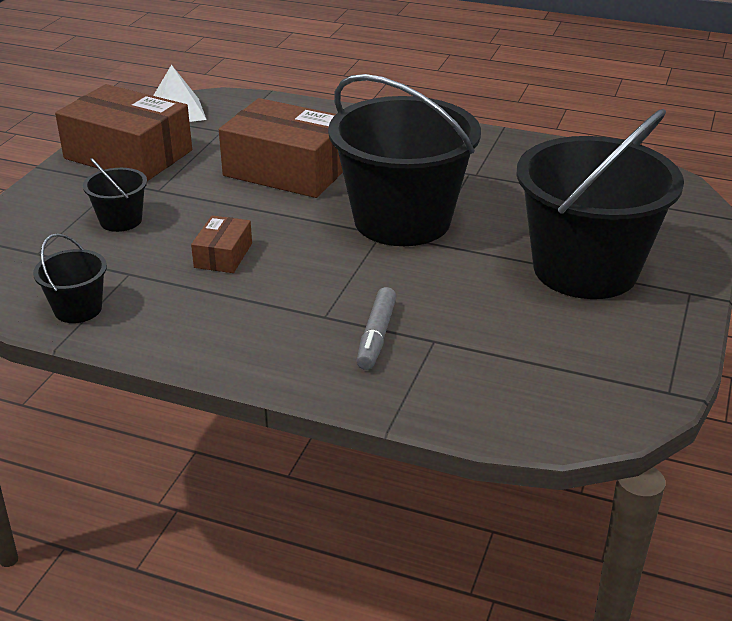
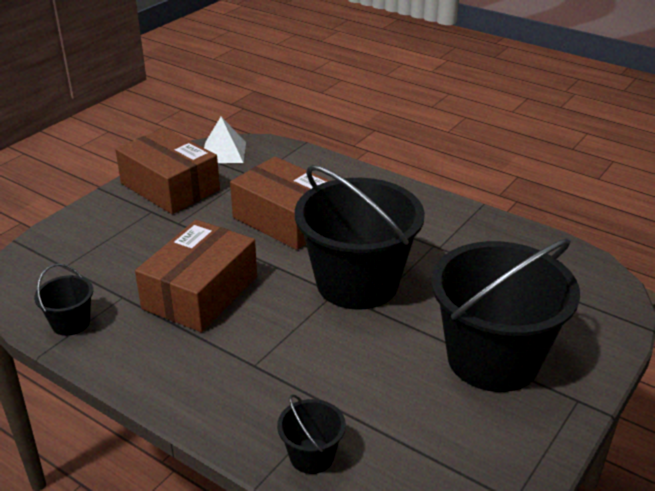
camera: 15 degrees right, 0 degrees up
black bucket [83,158,147,232] -> black bucket moved to [277,394,346,474]
brown box [191,215,252,273] -> brown box [135,220,257,332], size x2.12
grey marker [357,287,397,370] -> none

